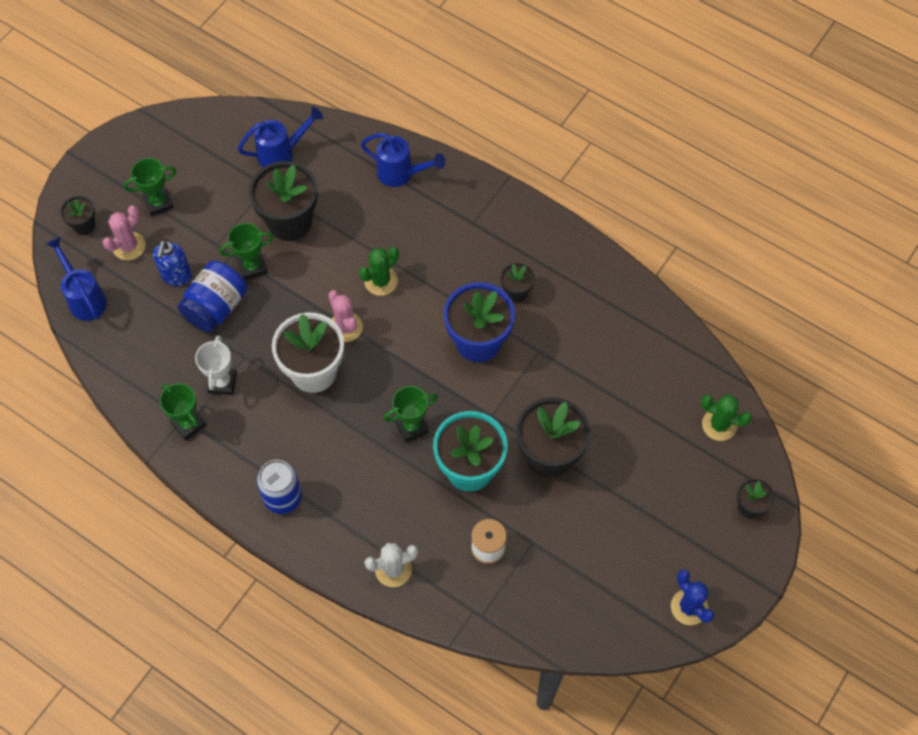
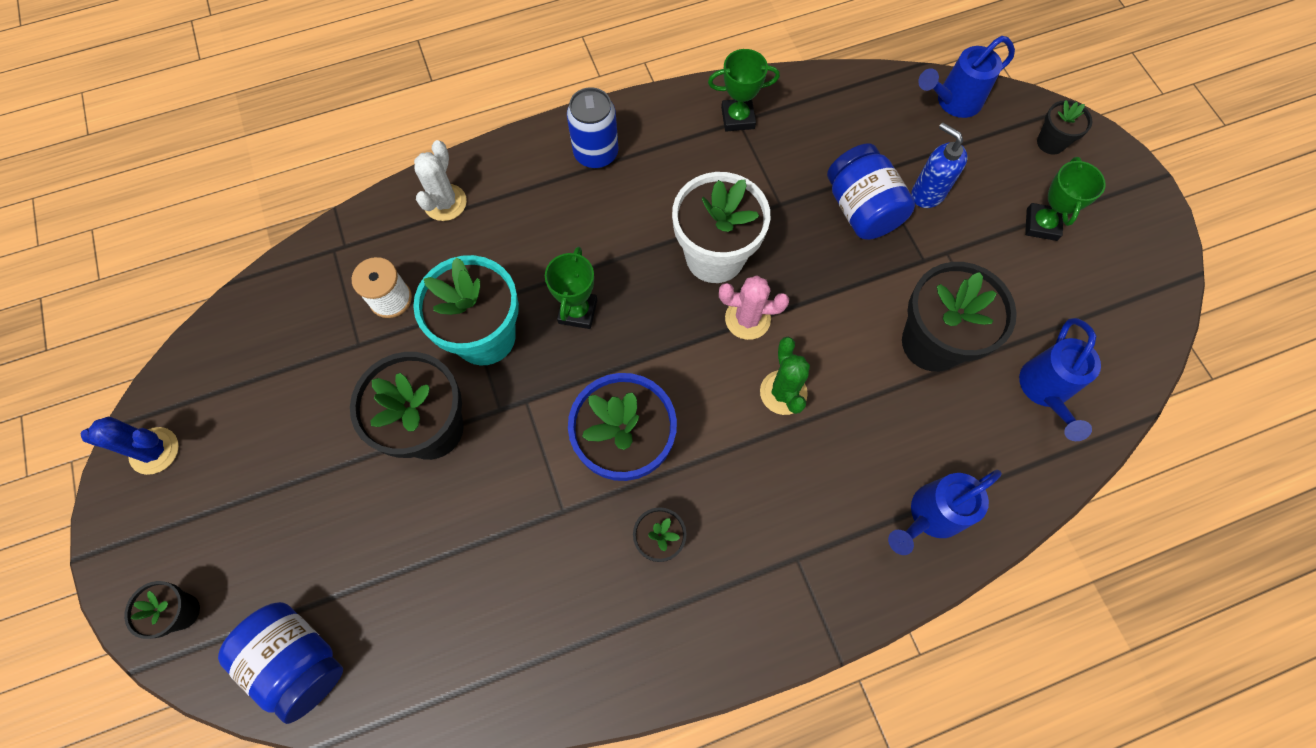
camera: 125 degrees right, 5 degrees up
blue watering can [46,237,107,321] -> blue watering can turned 150 degrees clockwise [918,36,1015,118]
pink cactus [103,206,146,260] -> none
white trophy [195,335,237,395] -> none
green trophy [219,223,274,280] -> none
green cactus [701,395,752,441] -> blue jar [218,602,343,724]

